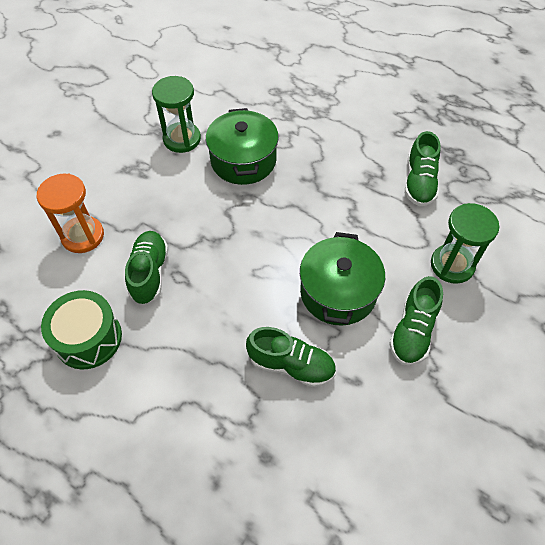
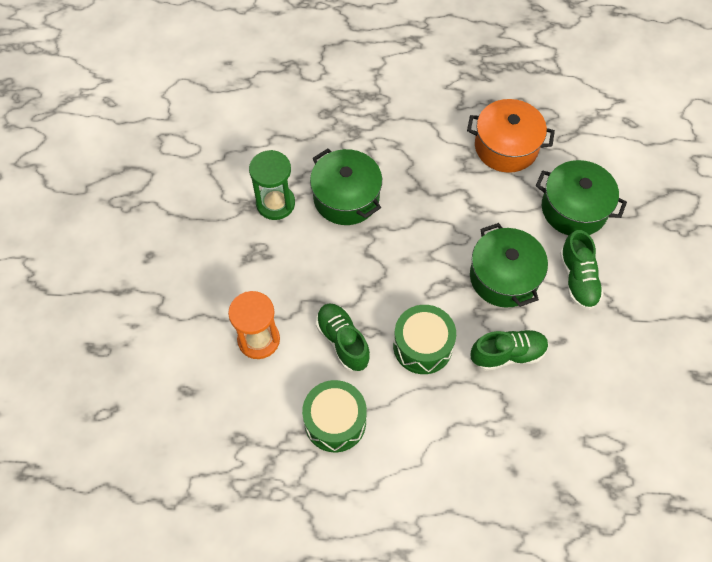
camera: 30 degrees left, 5 degrees up
green shoe [405,131,441,206] -> orange pot [467,99,555,173]
green hourglass [431,203,499,284] -> green pot [536,160,627,235]
none -> green drum [393,305,456,374]

